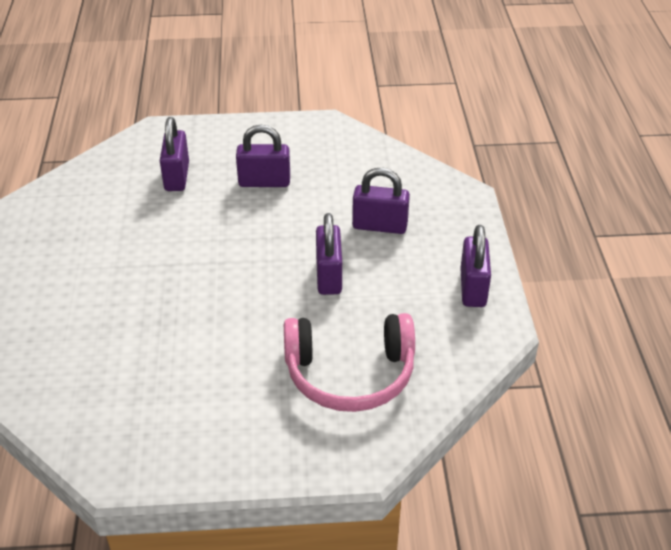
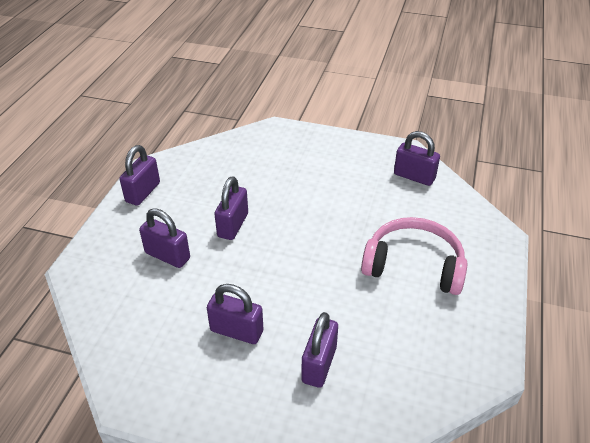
camera: 160 degrees left, 0 degrees up
pink headphones [284,313,415,412] -> pink headphones moved to [361,217,468,295]
none -> purple padlock [394,131,440,186]

